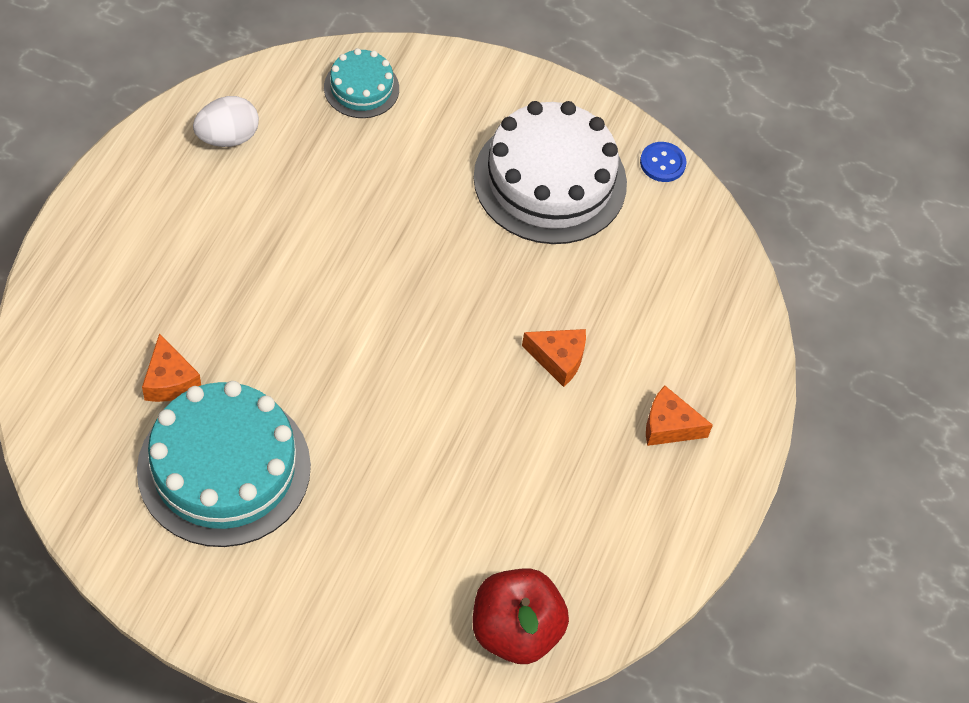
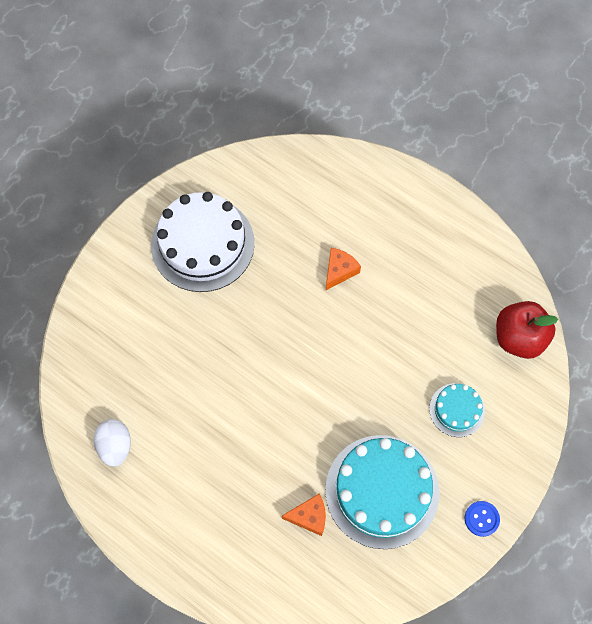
camera: 70 degrees left, 10 degrees up
turquoise cake [324,48,399,118] -> turquoise cake moved to [429,383,485,437]
blue button [640,142,687,182] -> blue button moved to [465,501,500,537]
orange cheese [646,385,713,446] -> none

